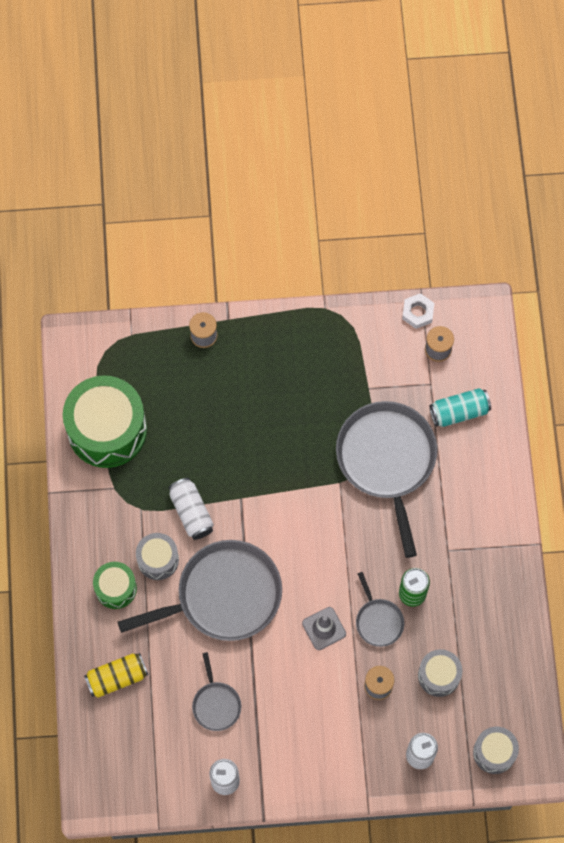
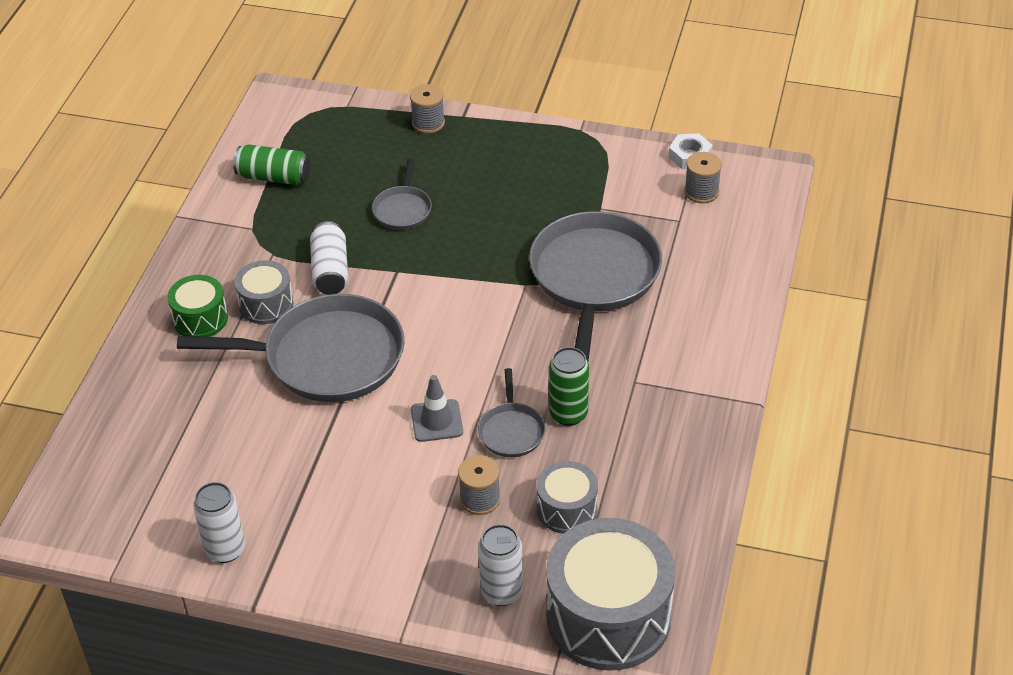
camera: 20 degrees right, 25 degrees down
green drum [63,375,147,468] -> green can [233,144,310,185]
yellow can [84,653,148,698] -> none
grey pan [192,652,241,731] -> grey pan moved to [372,158,432,230]
turquoise can [430,388,491,427] -> none
grey drum [473,727,519,774] -> grey drum [546,518,675,671], size x1.95

